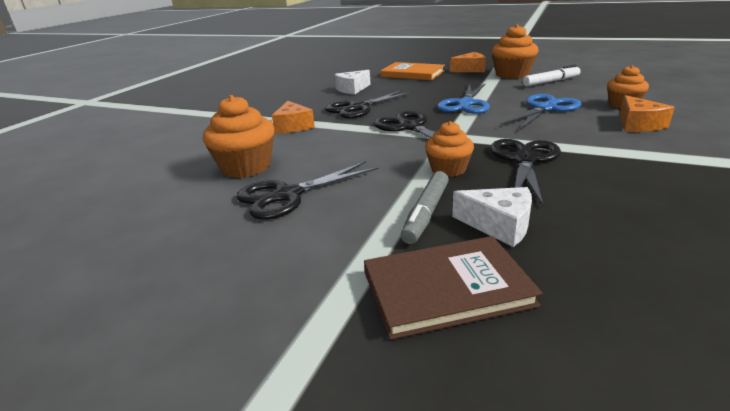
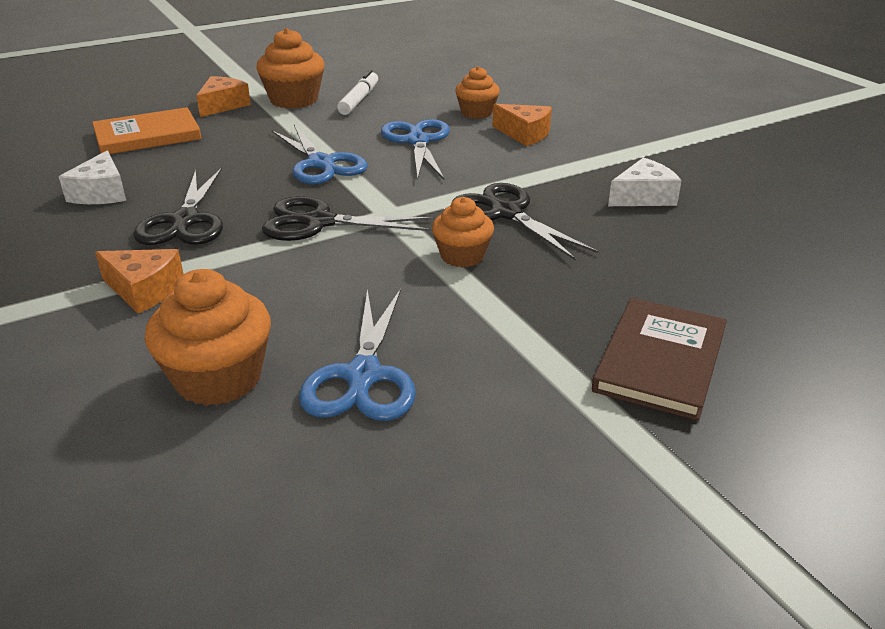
camera: 55 degrees left, 5 degrees up
black scissors [236,161,379,220] -> blue scissors [299,289,416,421]
grey marker [401,171,449,244] -> none
white cheese [452,187,532,247] -> white cheese moved to [608,157,682,206]

